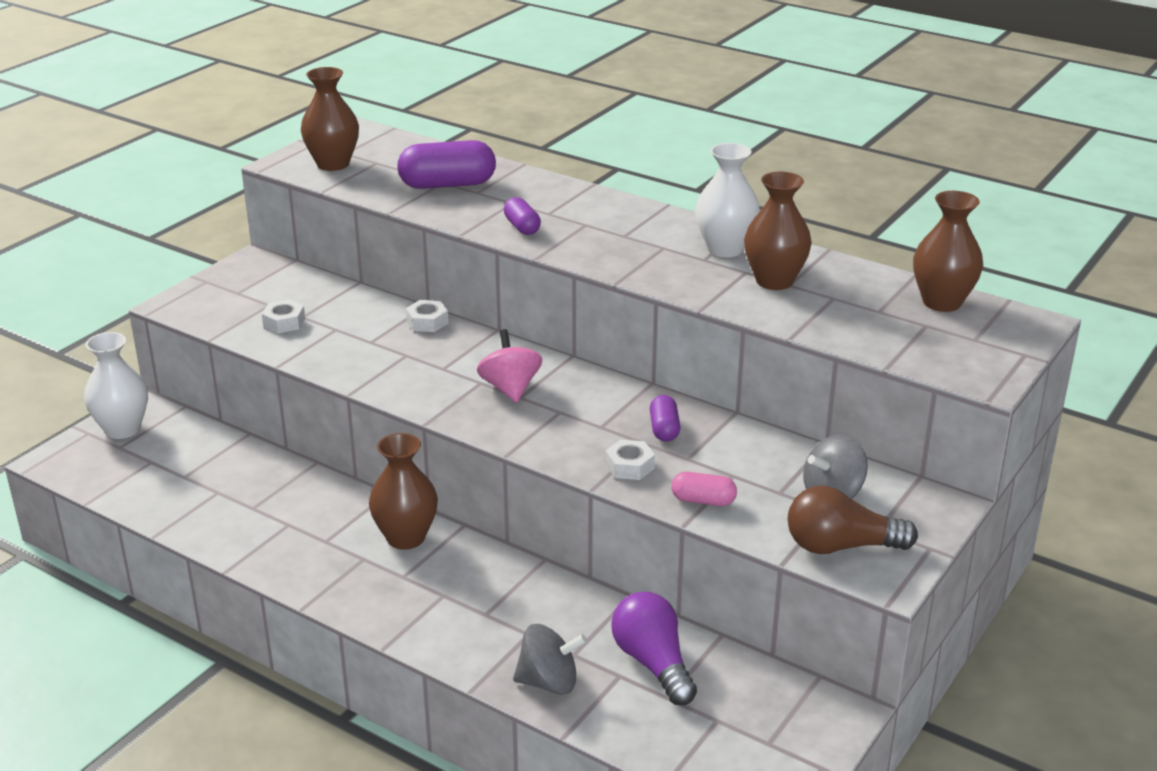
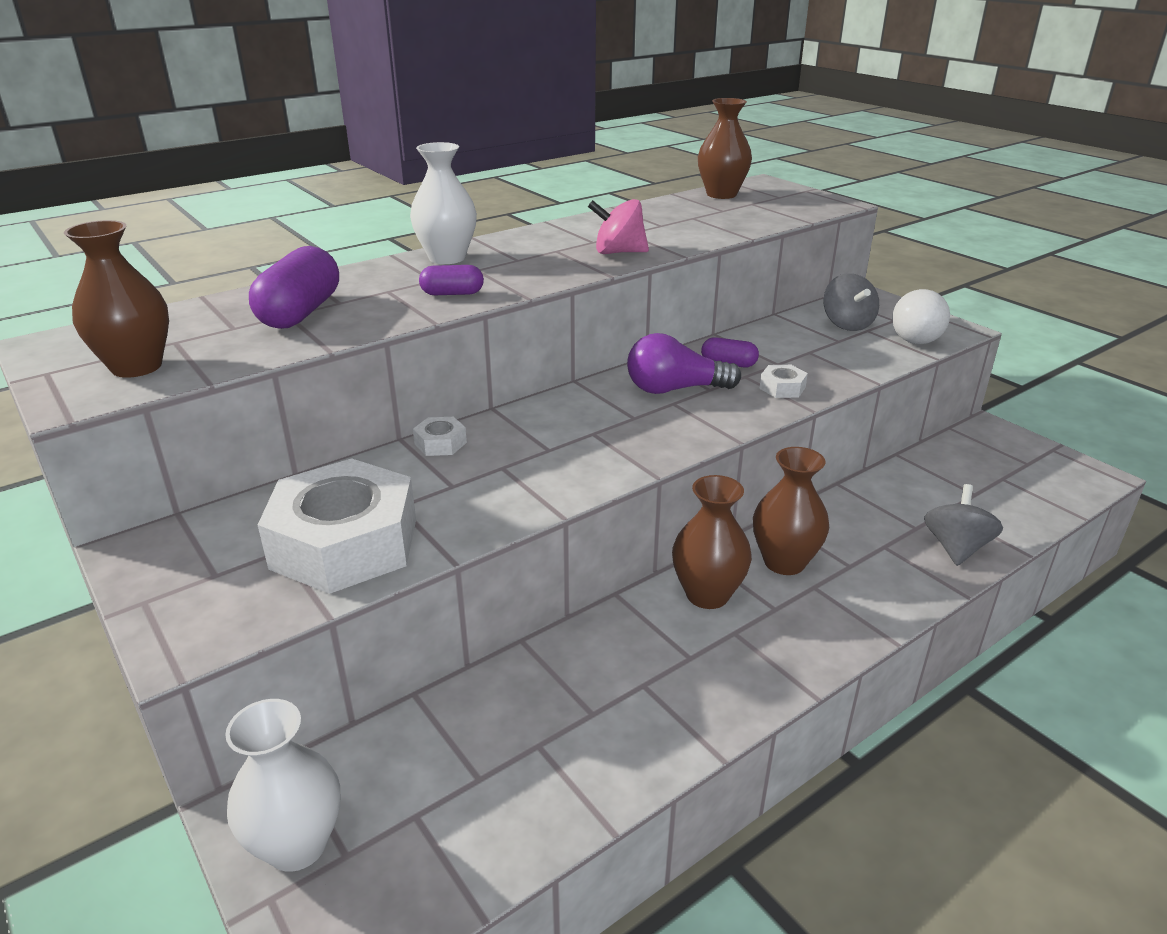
camera: 70 degrees left, 0 degrees up
white nut [262,300,305,333] -> white nut [258,458,416,594], size x2.49
pink spinning top [477,329,542,403] -> pink spinning top moved to [588,199,649,254]
purple light bulb [611,592,697,705] -> purple light bulb moved to [627,333,741,394]
pink capsule [671,472,737,506] -> none
white vase [695,143,760,258] -> white vase moved to [410,142,477,264]
brown vase [744,172,812,290] -> brown vase moved to [753,447,829,575]
brown light bulb [788,485,918,554] -> white light bulb [892,289,950,344]

